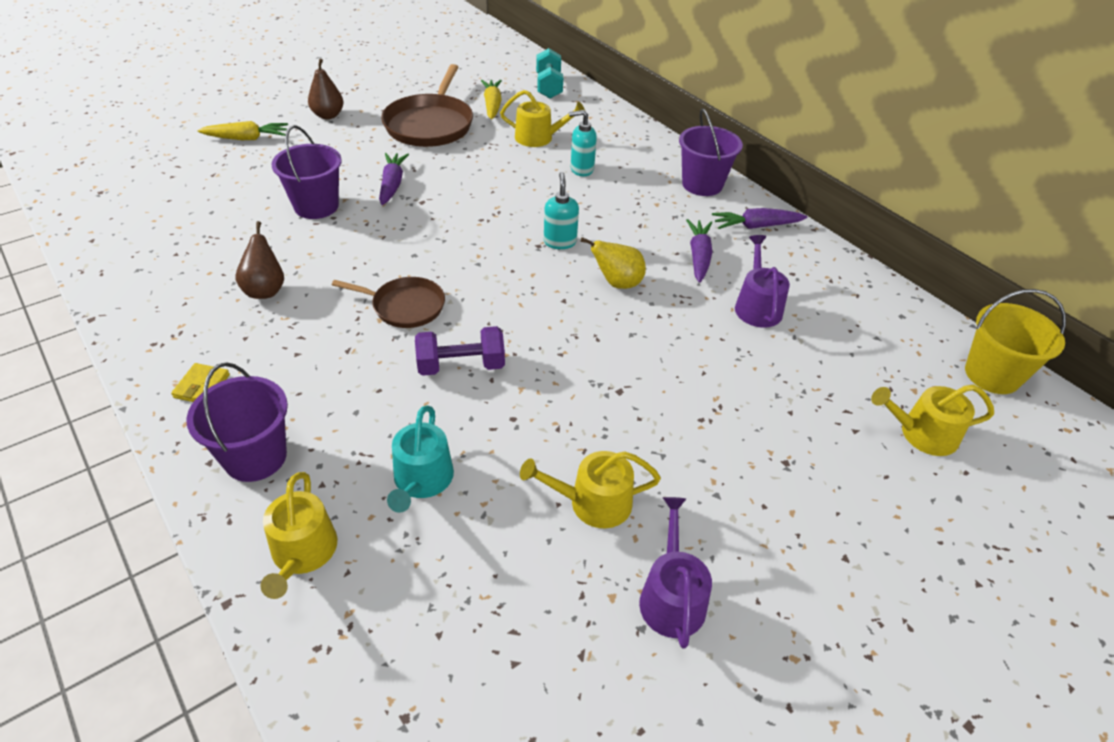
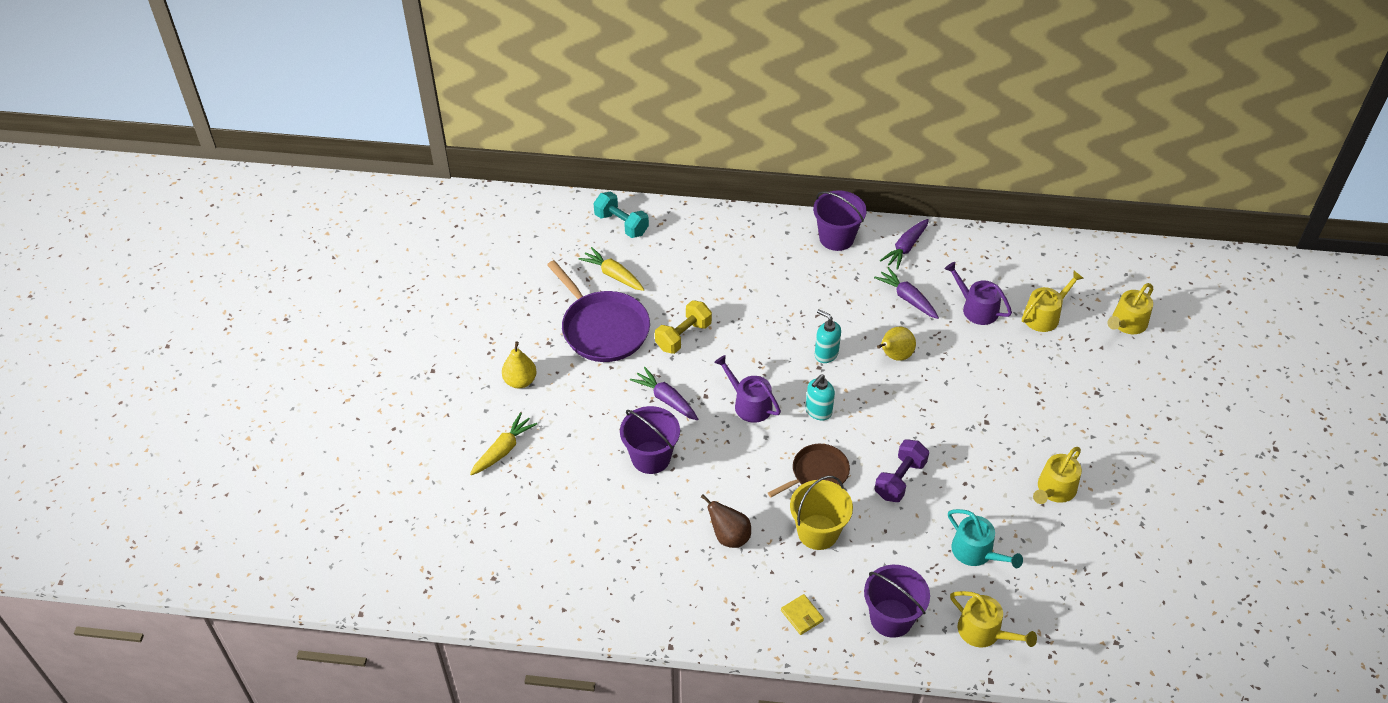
camera: 45 degrees left, 5 degrees up
brown pear [308,59,343,119] -> yellow pear [502,341,537,388]
brown pan [381,64,473,147] -> purple pan [547,260,650,362]
yellow watering can [500,90,585,147] -> yellow watering can moved to [1022,271,1083,332]
turquoise soap dispenser [569,110,597,176] -> turquoise soap dispenser moved to [806,374,835,420]
purple watering can [639,497,712,649] -> purple watering can moved to [714,355,781,423]
yellow bucket [965,289,1066,394] -> yellow bucket moved to [790,476,853,550]
none -> yellow dumbbell [655,300,712,354]

